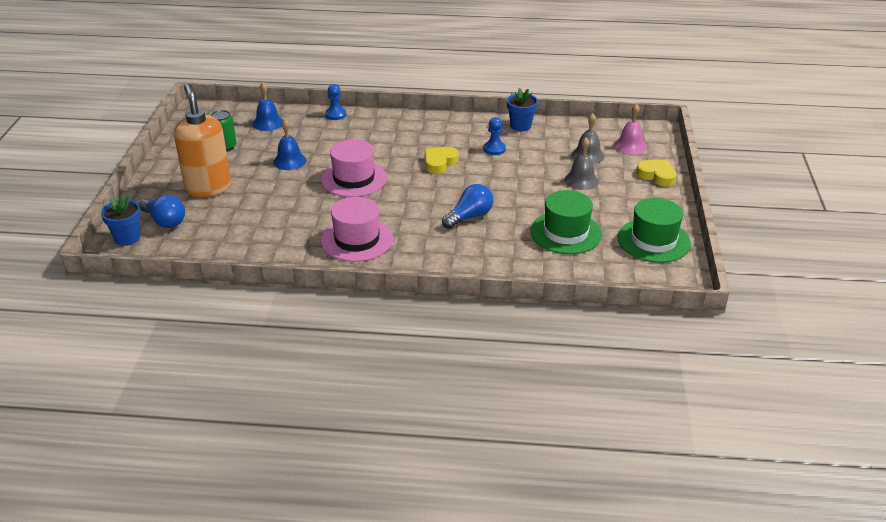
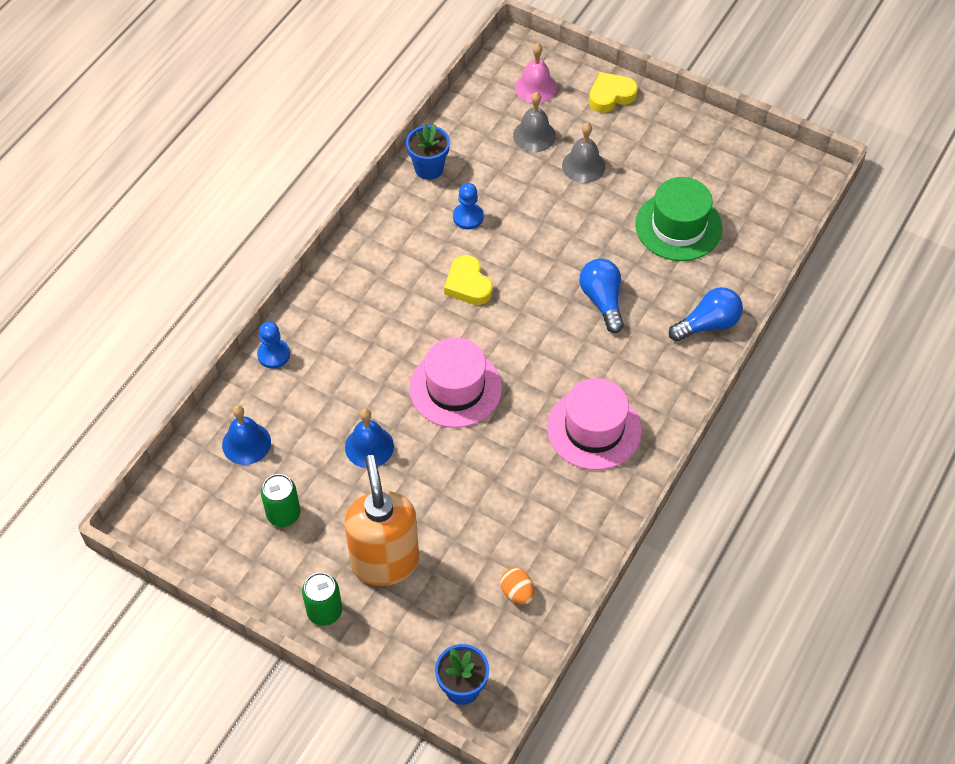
camera: 65 degrees left, 20 degrees up
blue light bulb [139,195,185,228] -> blue light bulb moved to [669,287,743,342]
orange soap dispenser [174,84,231,197] -> orange soap dispenser turned 75 degrees clockwise [344,455,419,586]
green hat [618,198,691,263] -> none
none -> green can [302,572,342,626]
none -> orange egg [500,568,534,604]

